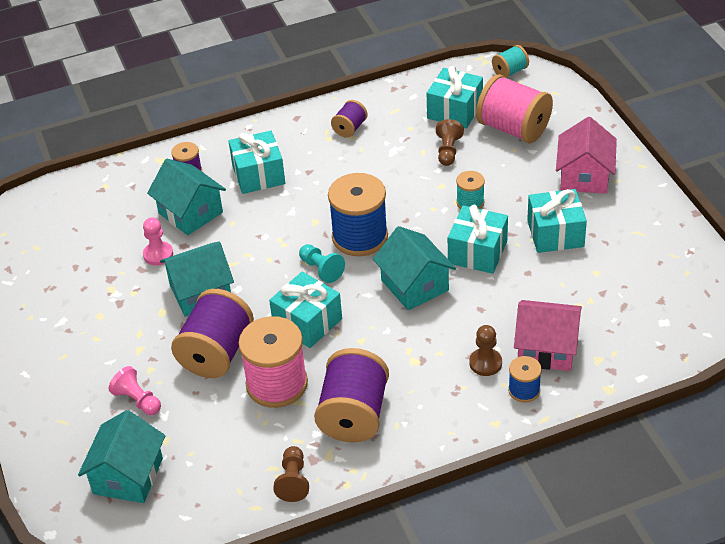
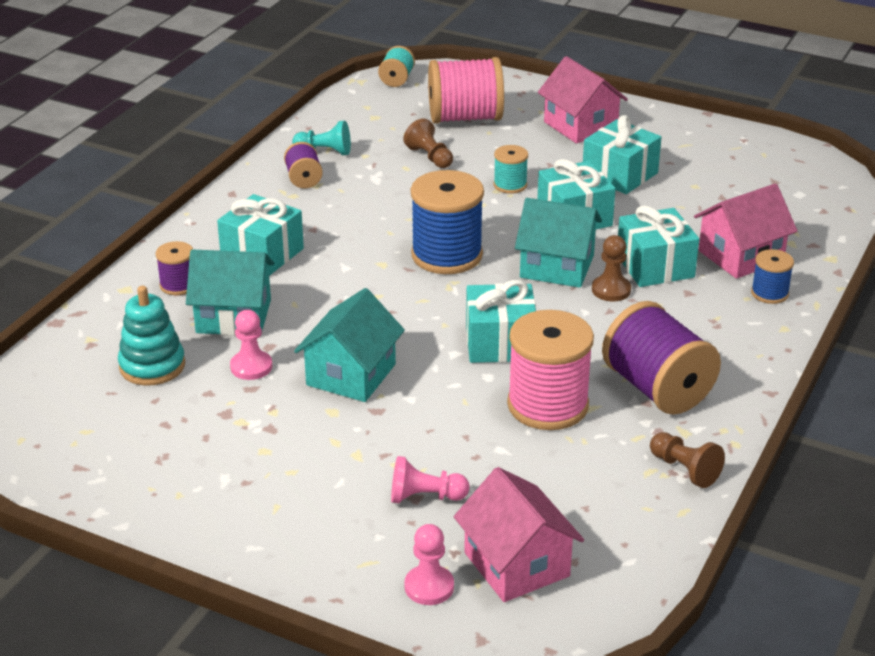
camera: 45 degrees left, 10 degrees down
turquoise house [78,410,165,503] -> pink house [454,467,584,602]
purple spool [171,289,254,378] -> none
turquoise pawn [299,244,345,283] -> turquoise pawn moved to [292,121,351,155]
turquoise gift [427,66,483,128] -> turquoise gift moved to [618,205,699,287]
brown pawn [469,325,502,376] -> brown pawn moved to [592,235,631,301]
none -> turquoise stacking toy [118,286,185,386]
none -> pink pawn [405,524,454,605]

